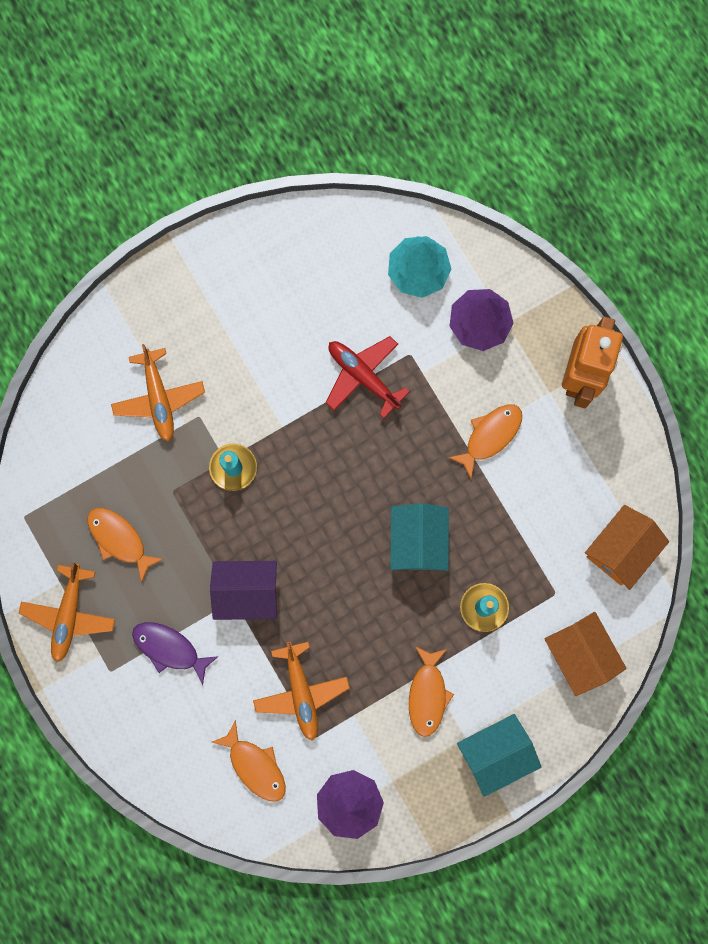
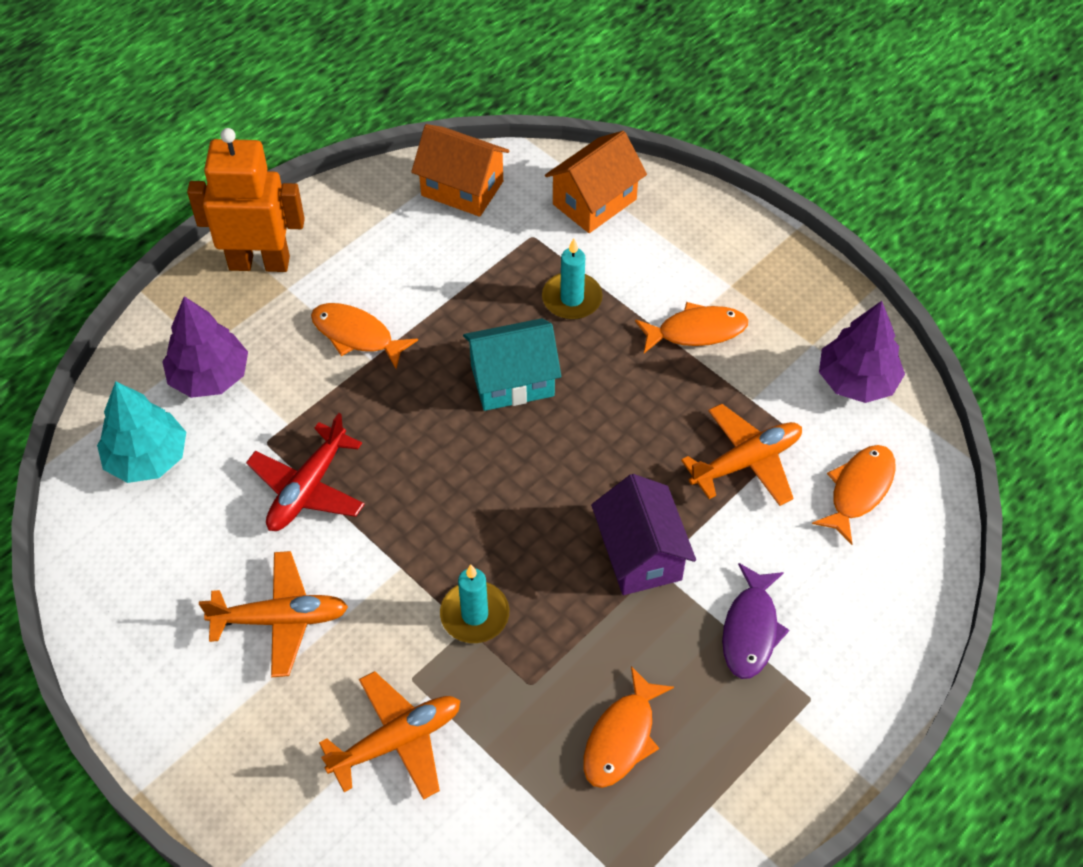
camera: 105 degrees left, 25 degrees down
orange plane [19,562,115,662] -> orange plane moved to [199,551,348,677]
turquoise house [457,714,541,797] -> none

